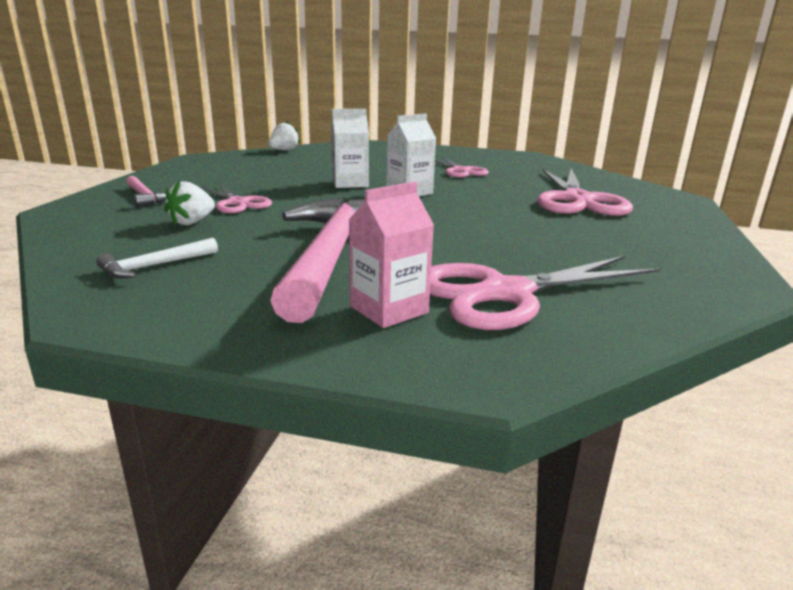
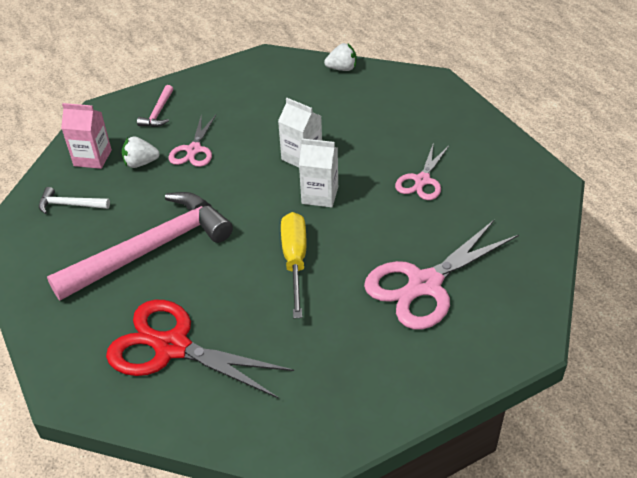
camera: 50 degrees right, 20 degrees up
pink carton [349,182,434,328] -> pink carton moved to [61,103,112,169]
pink scissors [430,256,660,330] -> red scissors [106,300,294,399]
none -> yellow screwdriver [281,212,307,318]

